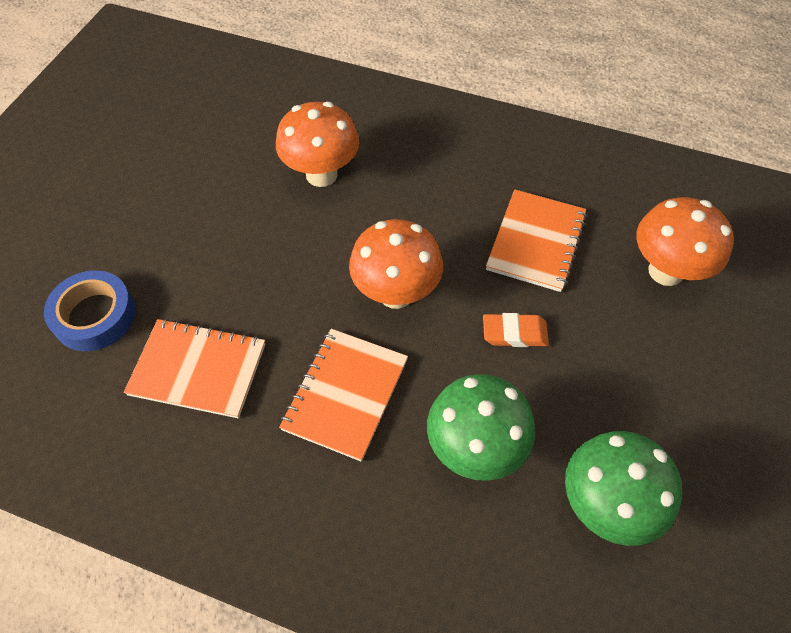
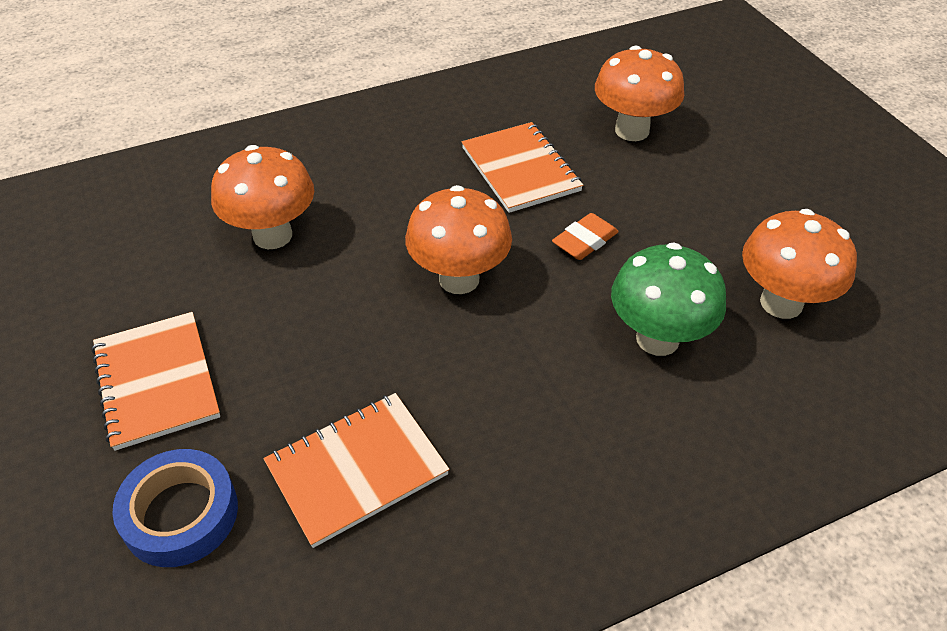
camera: 45 degrees left, 10 degrees down
orange notebook [279,329,408,462] -> orange notebook moved to [91,312,220,451]
green mushroom [565,431,682,546] -> orange mushroom [742,209,857,319]

